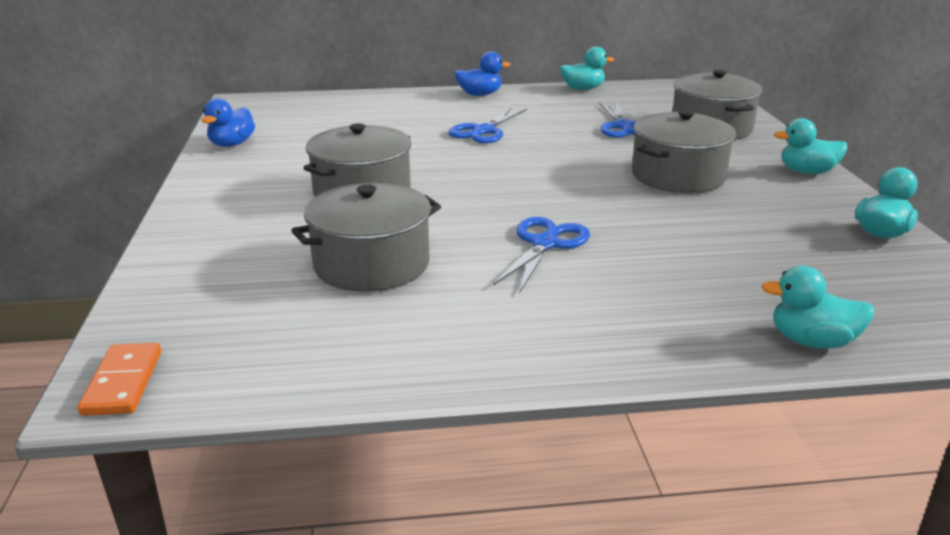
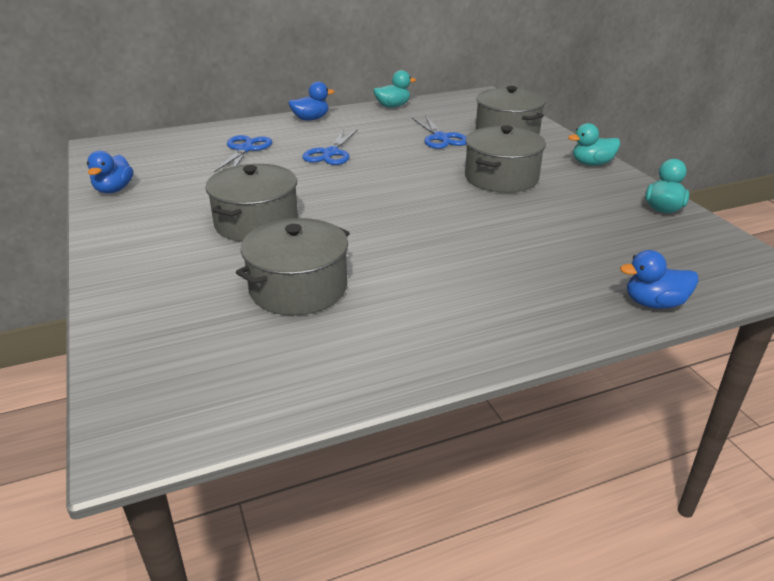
camera: 15 degrees left, 5 degrees up
orange domino [78,343,161,416] -> none
blue scissors [493,217,590,293] -> blue scissors moved to [214,135,272,172]
turquoise duck [761,266,875,349] -> blue duck [620,250,699,309]

